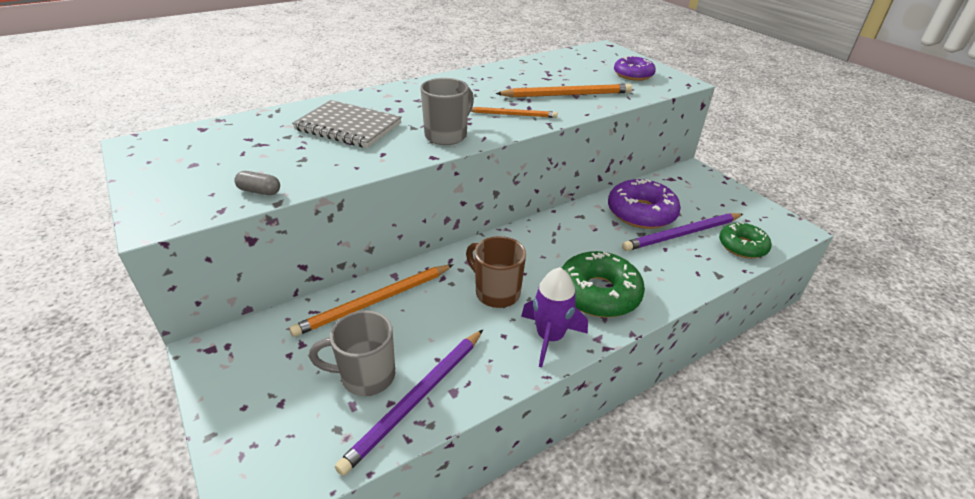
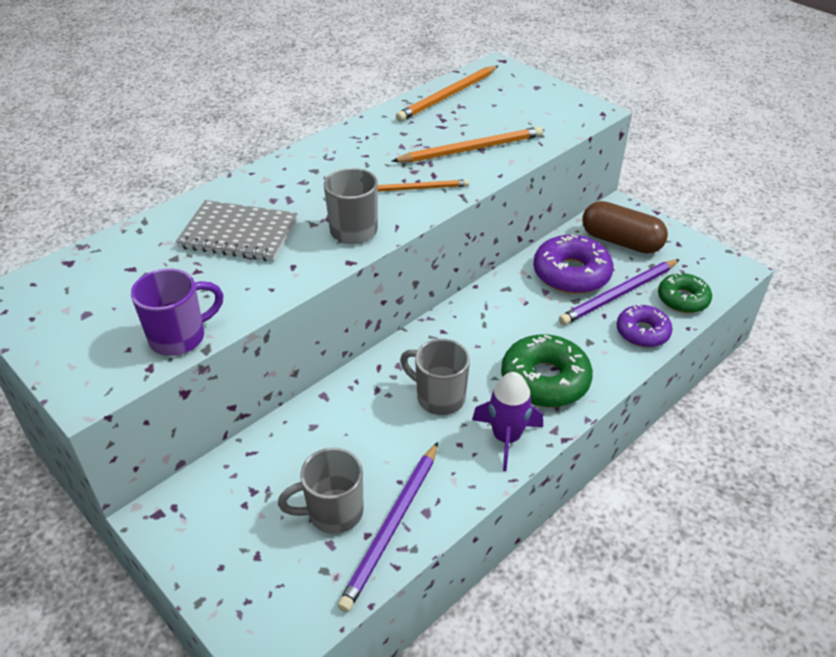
camera: 10 degrees left, 5 degrees up
grey capsule [234,171,280,195] -> purple mug [131,269,223,356]
orange pencil [289,264,454,337] -> orange pencil moved to [396,66,498,121]
brown mug [466,236,526,308] -> grey mug [400,339,470,415]
purple donut [614,55,656,81] -> purple donut moved to [616,305,673,347]
none -> brown capsule [582,201,668,254]

